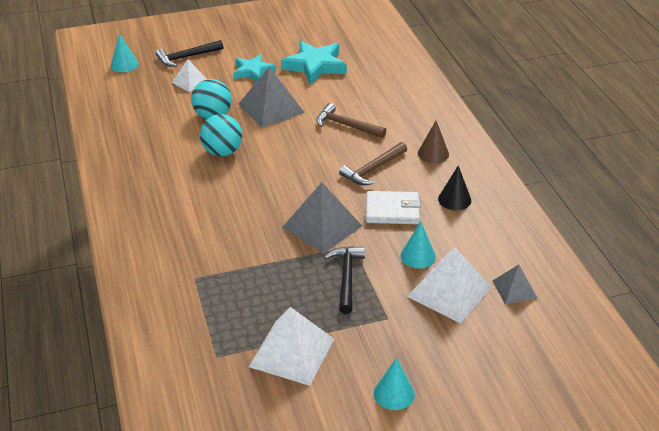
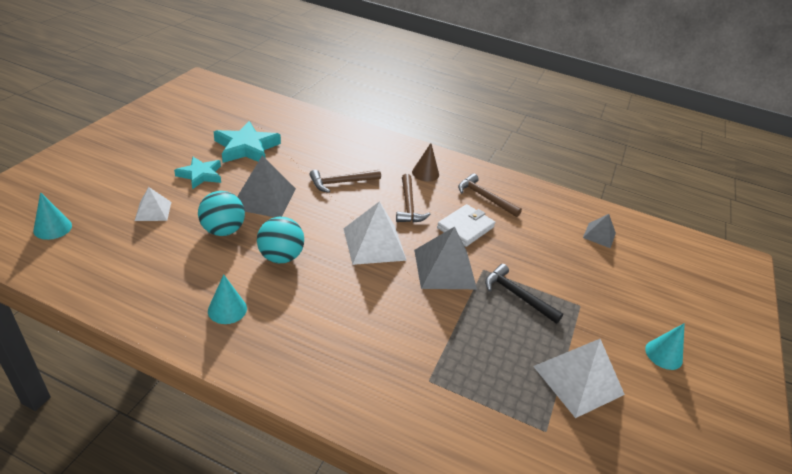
camera: 55 degrees left, 0 degrees up
black hammer [156,40,223,67] -> none
turquoise cone [400,221,436,269] -> turquoise cone moved to [208,274,247,324]
white pyramid [407,246,492,323] -> white pyramid moved to [343,201,407,265]
black cone [438,165,471,210] -> brown hammer [458,173,522,217]

